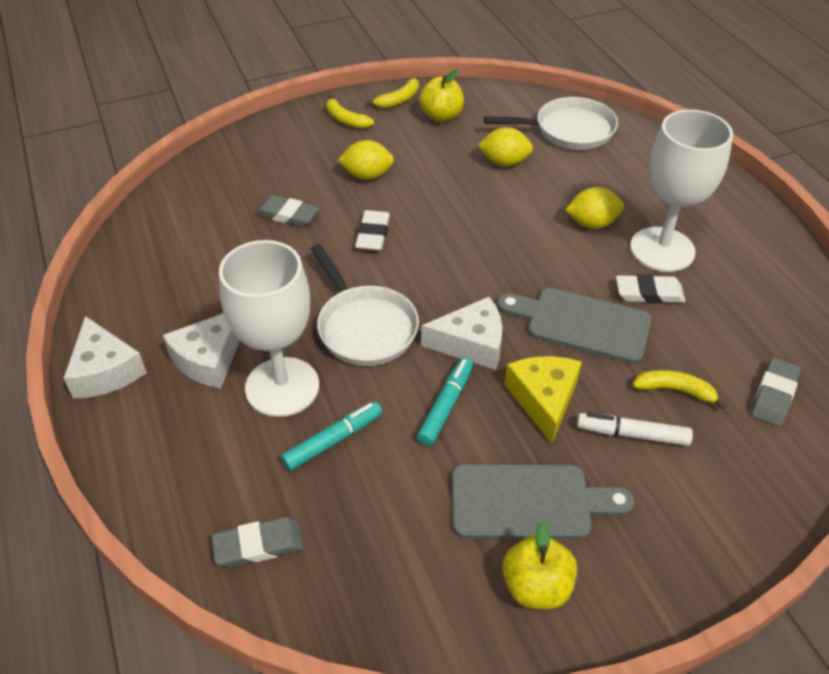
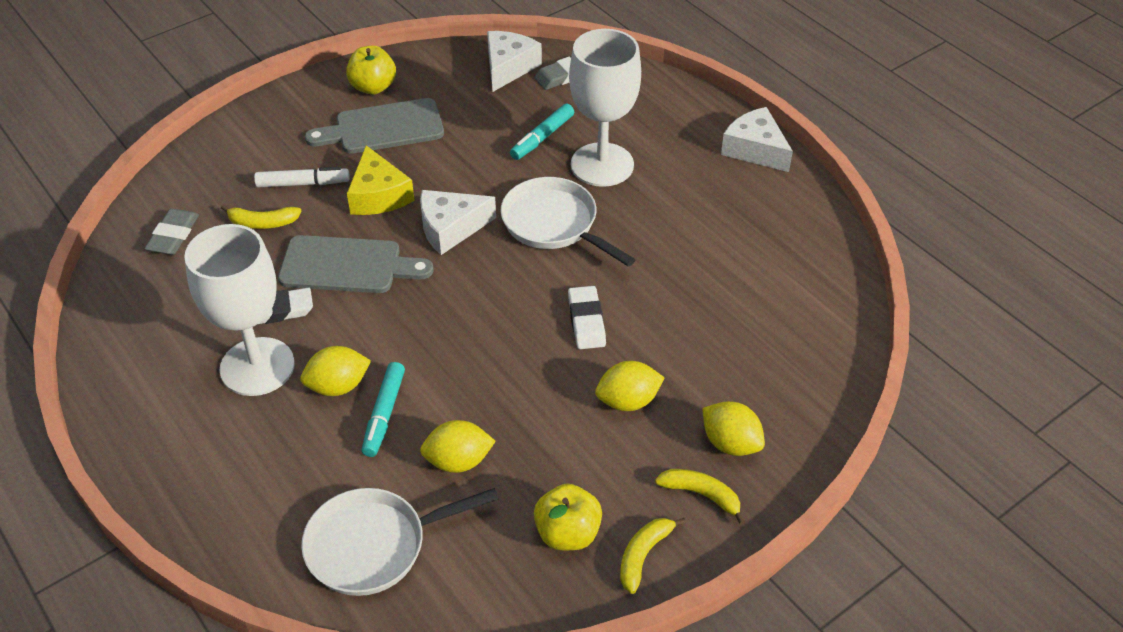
camera: 165 degrees right, 0 degrees up
white cheese [163,313,240,388] -> white cheese moved to [487,31,542,92]
grey eraser [255,195,319,227] -> none
turquoise marker [417,357,473,446] -> turquoise marker moved to [362,362,405,457]
none -> yellow lemon [702,401,765,456]

